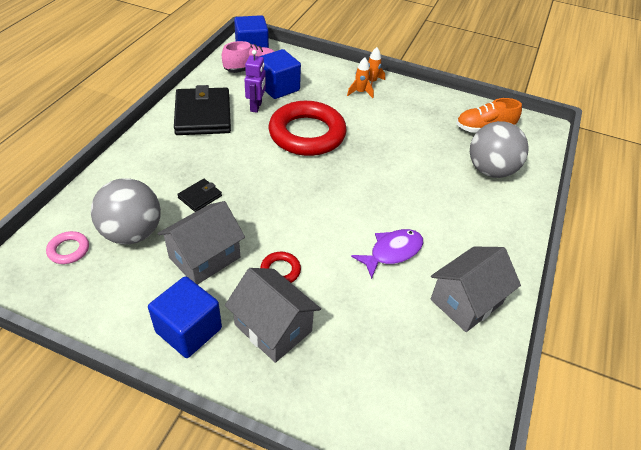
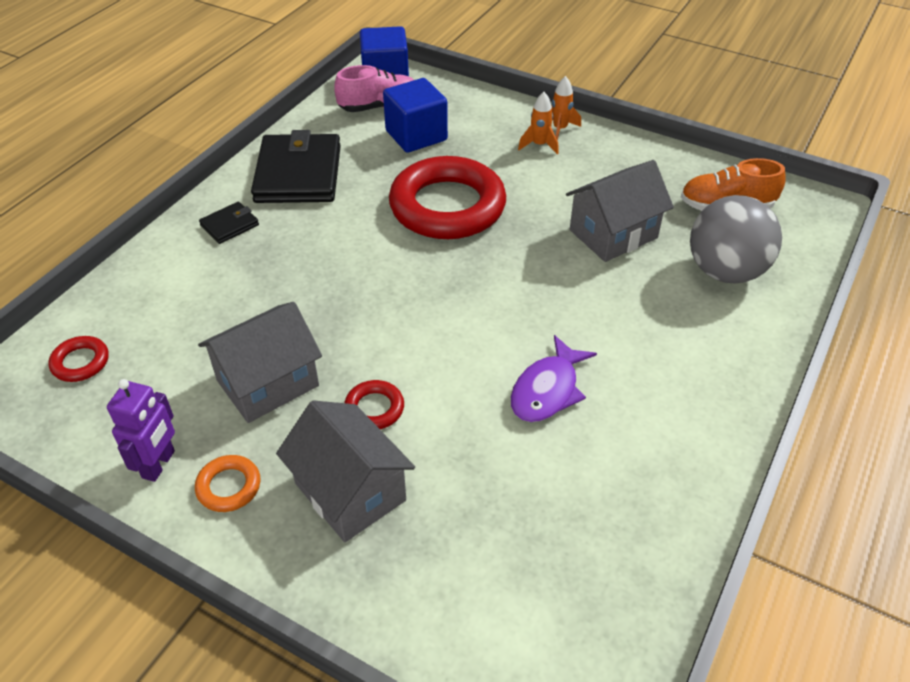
camera: 10 degrees right, 0 degrees up
pink ring [46,231,89,264] -> red ring [49,336,109,382]
grey ball [91,178,161,244] -> none
blue cube [148,276,222,358] -> orange ring [195,455,260,512]
black wallet [177,179,222,212] -> black wallet moved to [199,202,259,244]
purple robot [244,50,266,113] -> purple robot moved to [107,379,175,482]
purple fish [351,229,423,279] -> purple fish turned 150 degrees clockwise [511,335,597,422]
grey house [431,247,521,332] -> grey house moved to [566,160,674,262]

